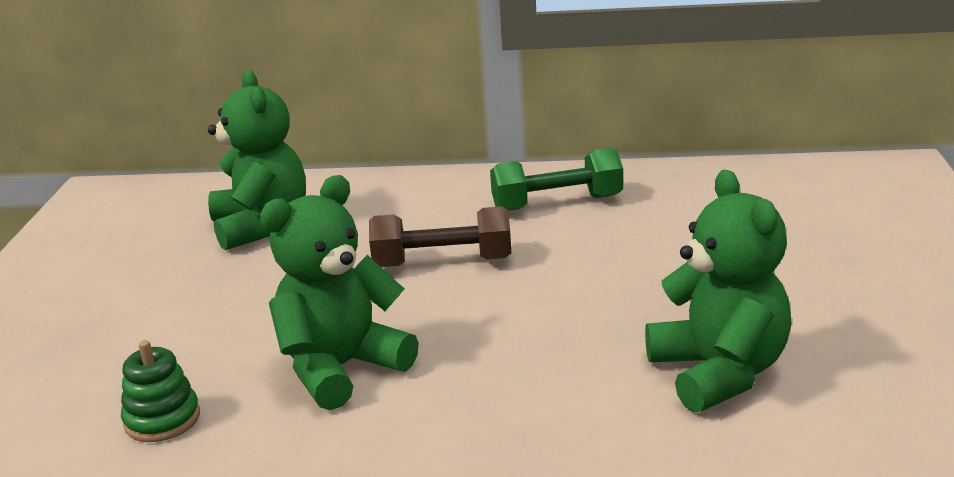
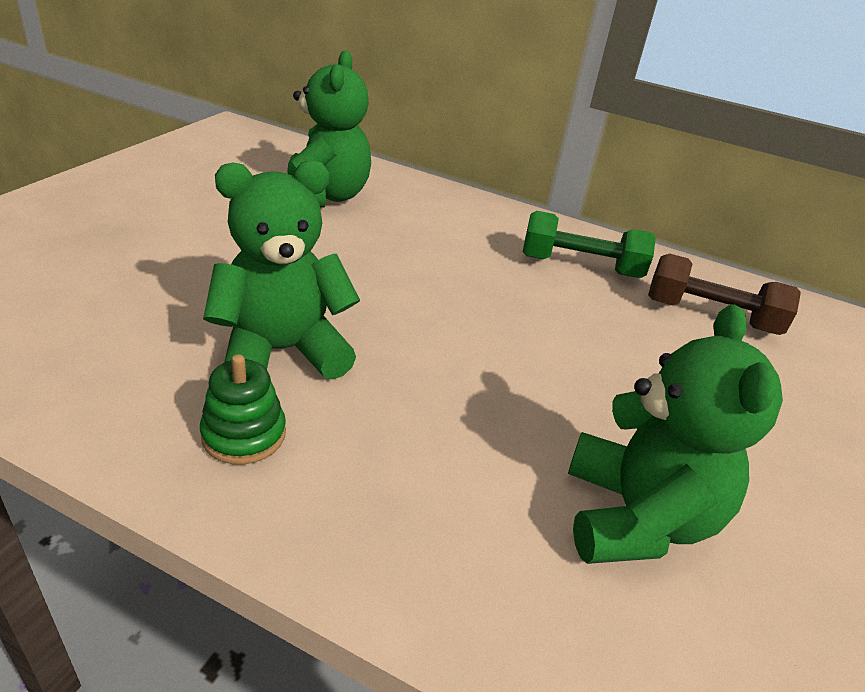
camera: 15 degrees right, 10 degrees up
green stacking toy [121,340,200,442] -> green stacking toy moved to [200,354,286,465]
brown dumbbell [369,206,511,267] -> brown dumbbell moved to [648,254,801,335]

